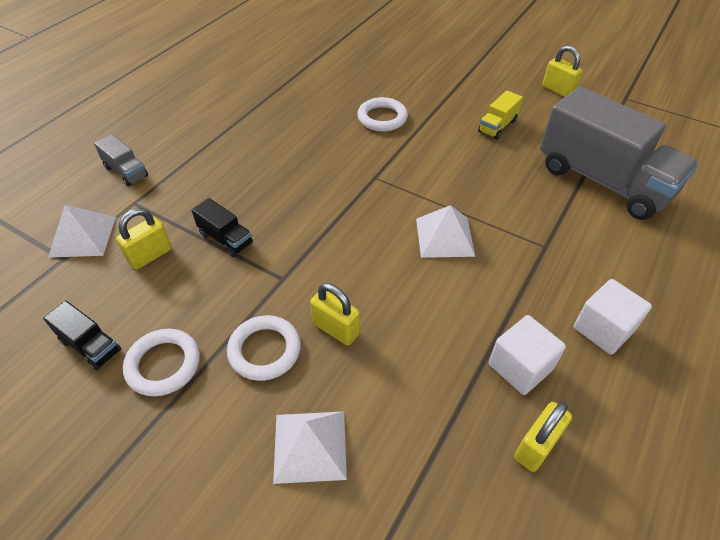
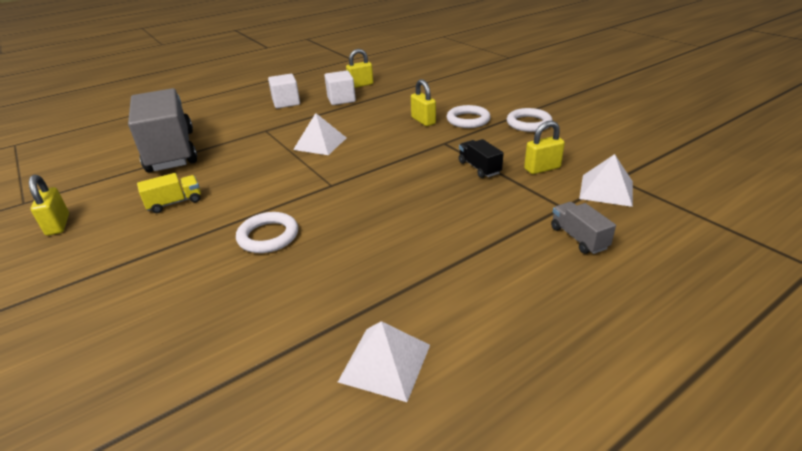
camera: 155 degrees left, 15 degrees down
black truck [43,301,121,370] -> none
white pyramid [273,411,347,484] -> white pyramid moved to [338,321,430,402]

